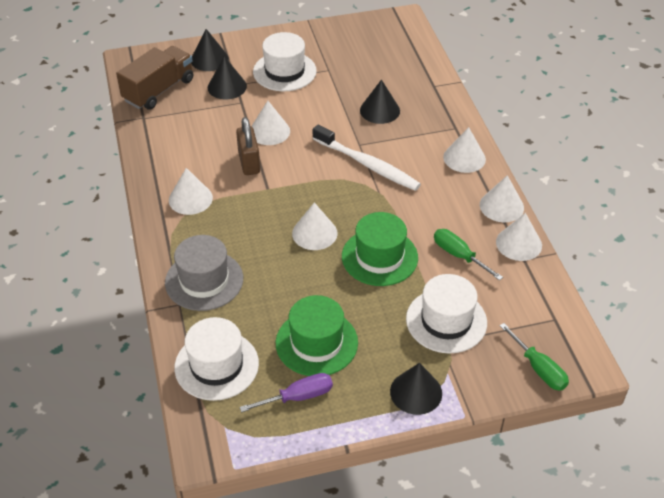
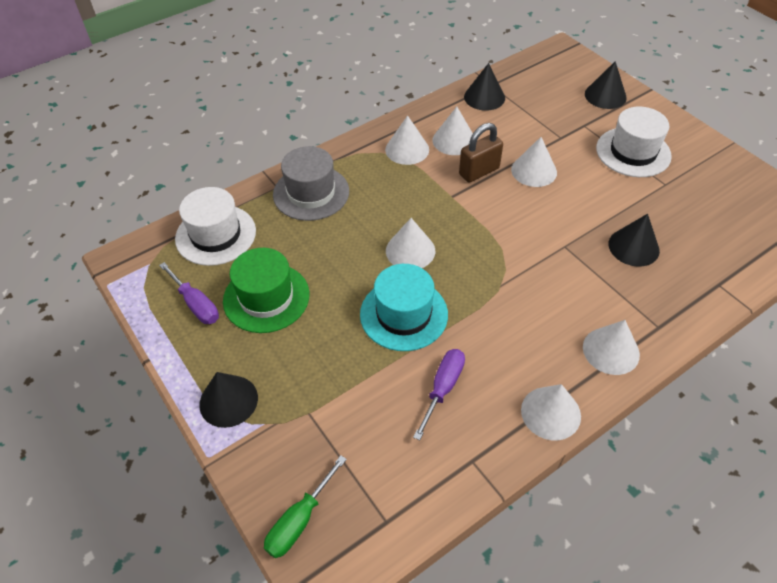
camera: 70 degrees right, 5 degrees up
brown truck [116,46,193,110] -> none
black cone [208,56,247,99] -> black cone moved to [464,63,505,111]
white toothbrush [312,125,421,191] -> none
green hat [342,212,418,286] -> turquoise hat [360,264,448,351]
white hat [406,274,487,353] -> none
green screwdriver [434,229,503,281] -> purple screwdriver [413,349,465,440]
white cone [496,213,542,261] -> white cone moved to [432,107,473,155]

